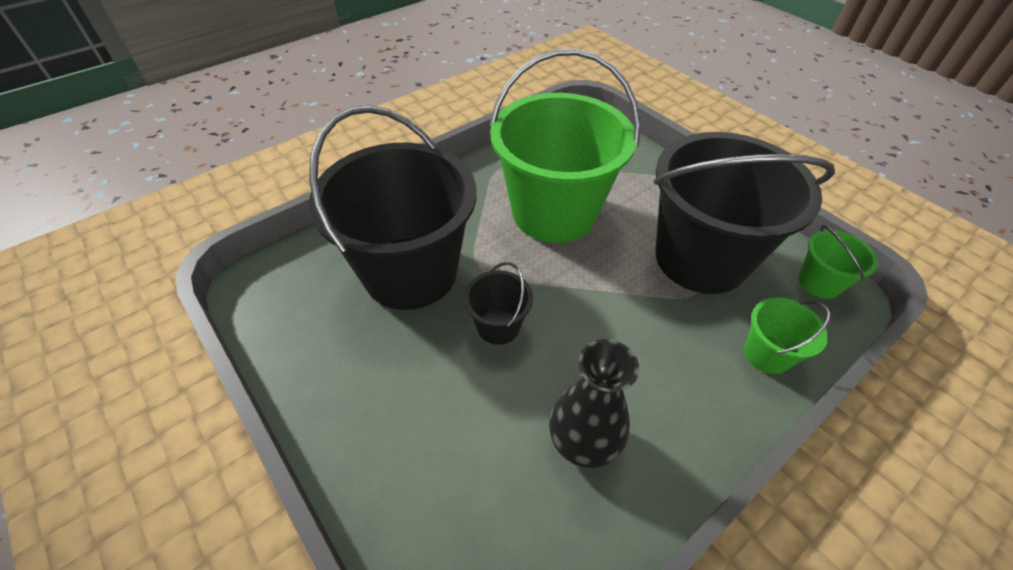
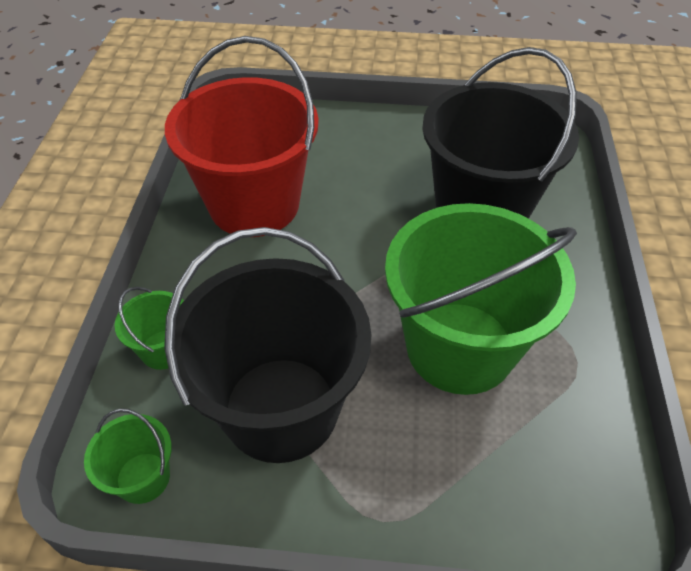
camera: 135 degrees right, 0 degrees up
black bucket [464,262,533,345] -> none
black vase [549,339,639,468] -> red bucket [165,36,319,237]

